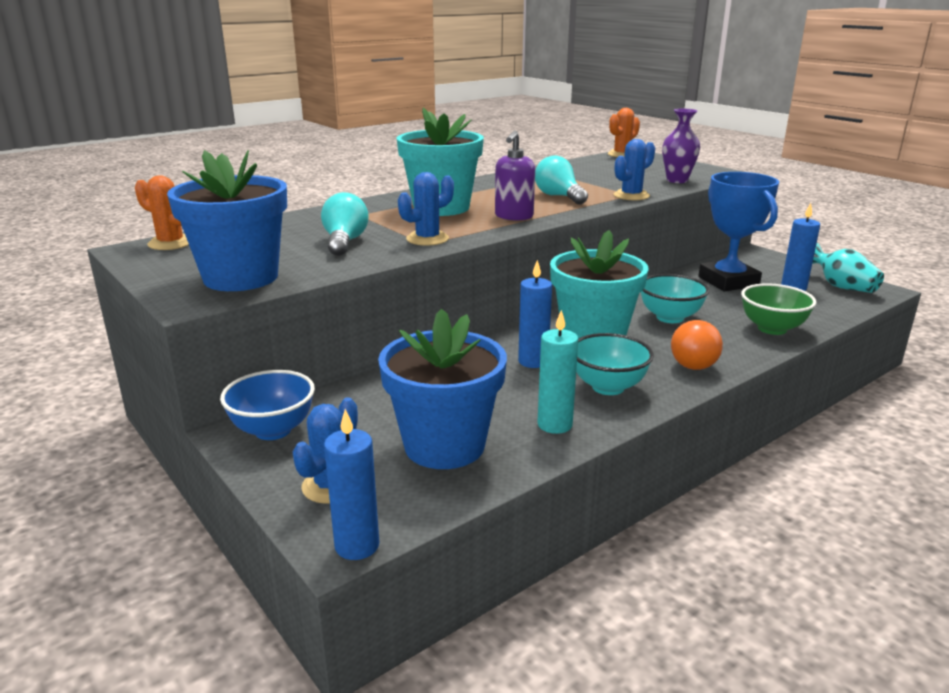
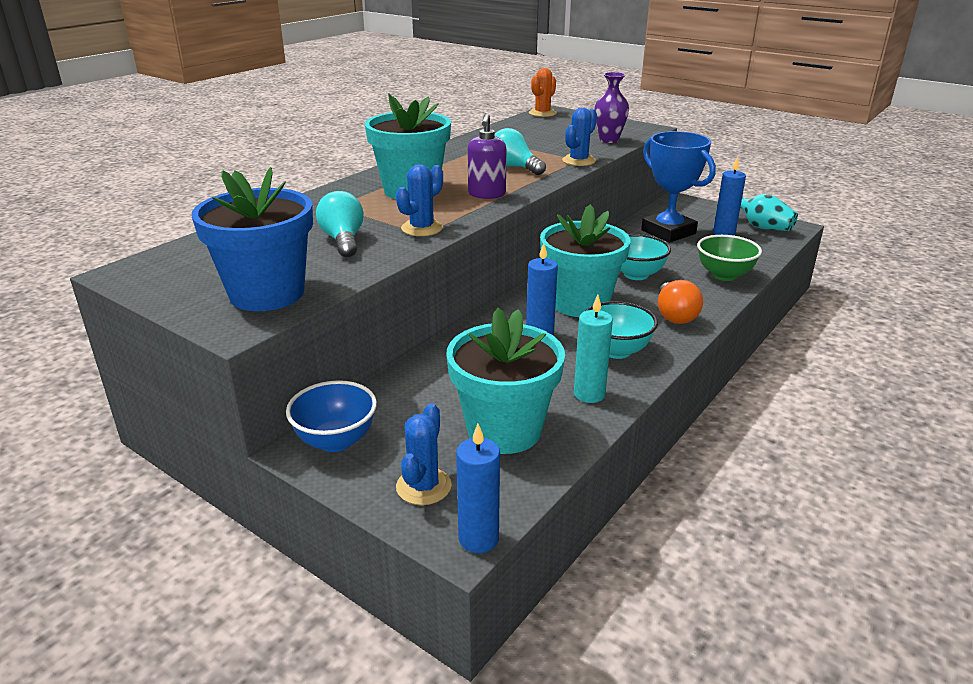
camera: 15 degrees left, 5 degrees up
orange cactus [135,175,189,250] -> none
blue flower pot [378,309,507,469] -> turquoise flower pot [446,308,565,454]

